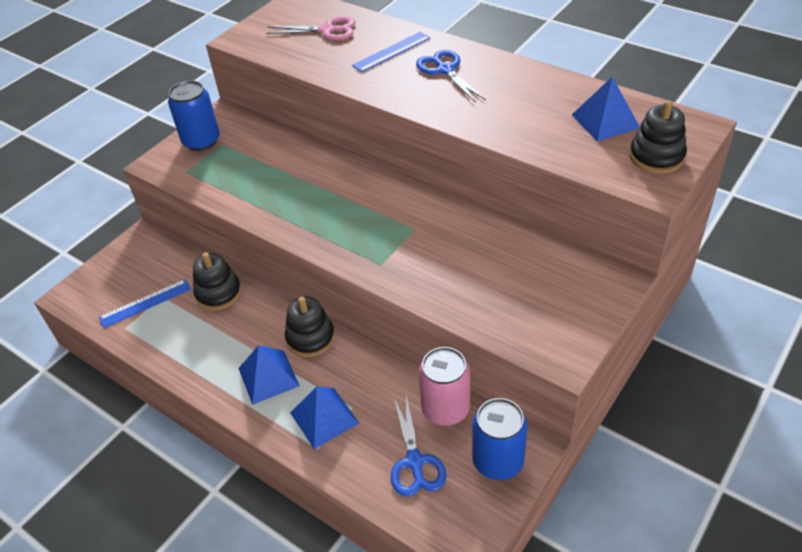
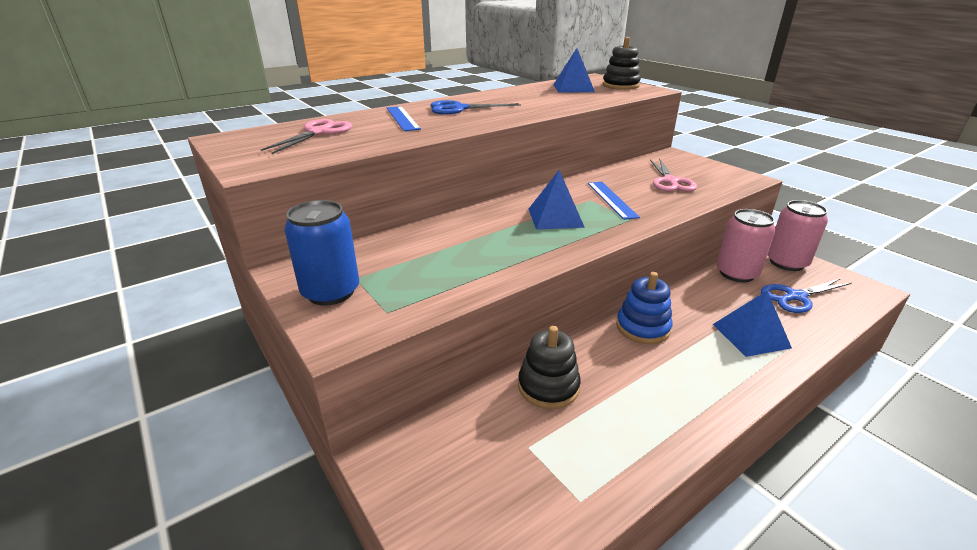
camera: 75 degrees left, 15 degrees down
blue ruler [99,279,191,328] -> blue ruler moved to [588,182,640,220]
blue pyramid [238,345,299,405] -> blue pyramid moved to [529,170,585,230]
black stacking toy [285,296,335,357] -> blue stacking toy [616,272,673,344]
blue scissors [391,395,446,497] -> blue scissors turned 150 degrees clockwise [761,278,851,313]
blue can [472,398,528,480] -> pink can [768,200,828,271]
none -> pink scissors [650,158,697,192]

